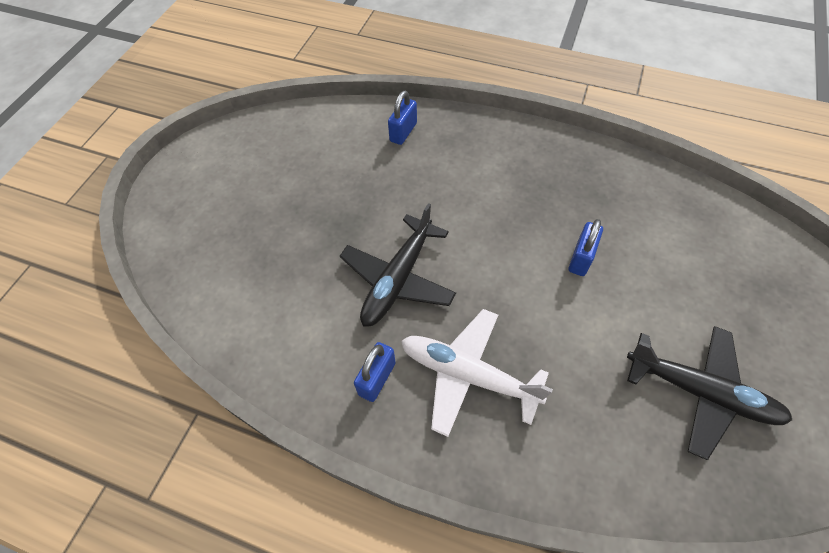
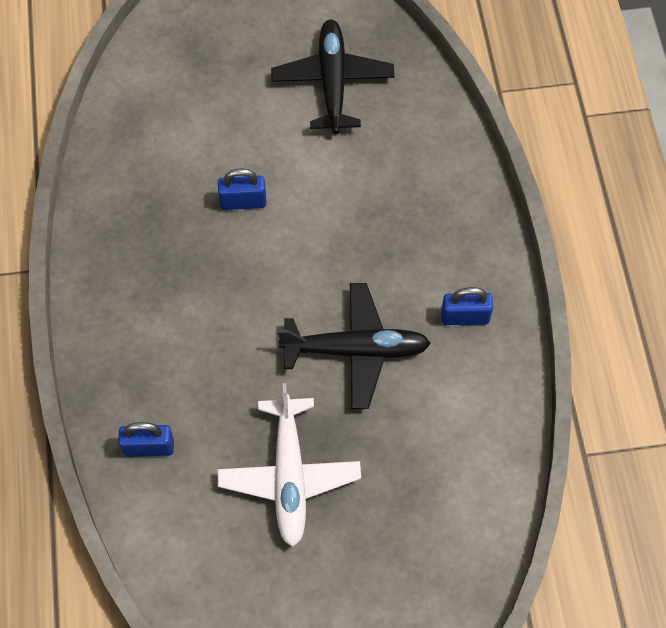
camera: 120 degrees left, 5 degrees up
white plane [401,309,553,437] -> white plane moved to [217,383,361,547]

